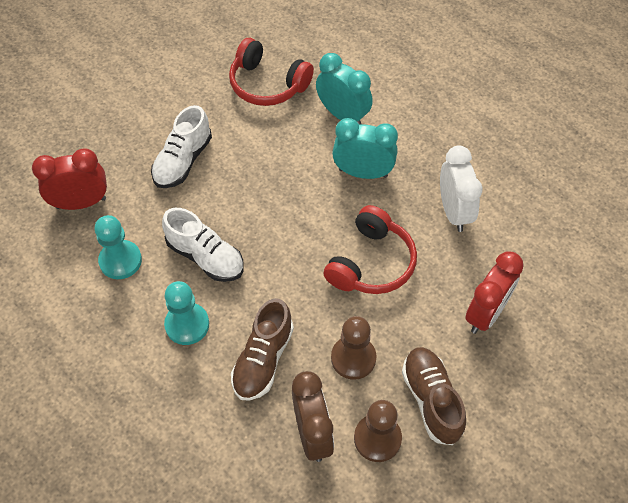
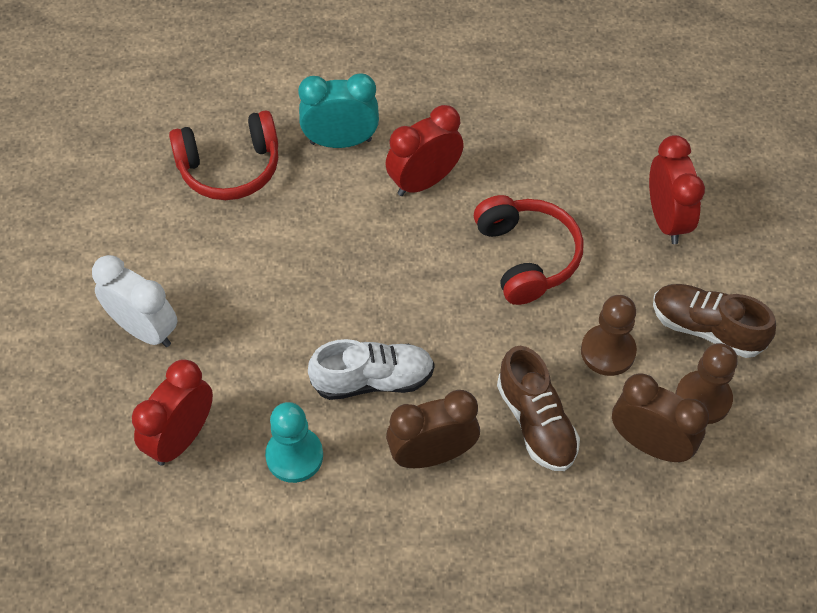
camera: 45 degrees left, 0 degrees up
white shoe [151,105,212,188] -> none
turquoise pawn [164,281,209,345] -> brown clock [386,390,480,468]
turquoise clock [332,118,398,179] -> red clock [386,105,464,196]
white clock [440,146,483,232] -> white clock moved to [92,255,178,347]

